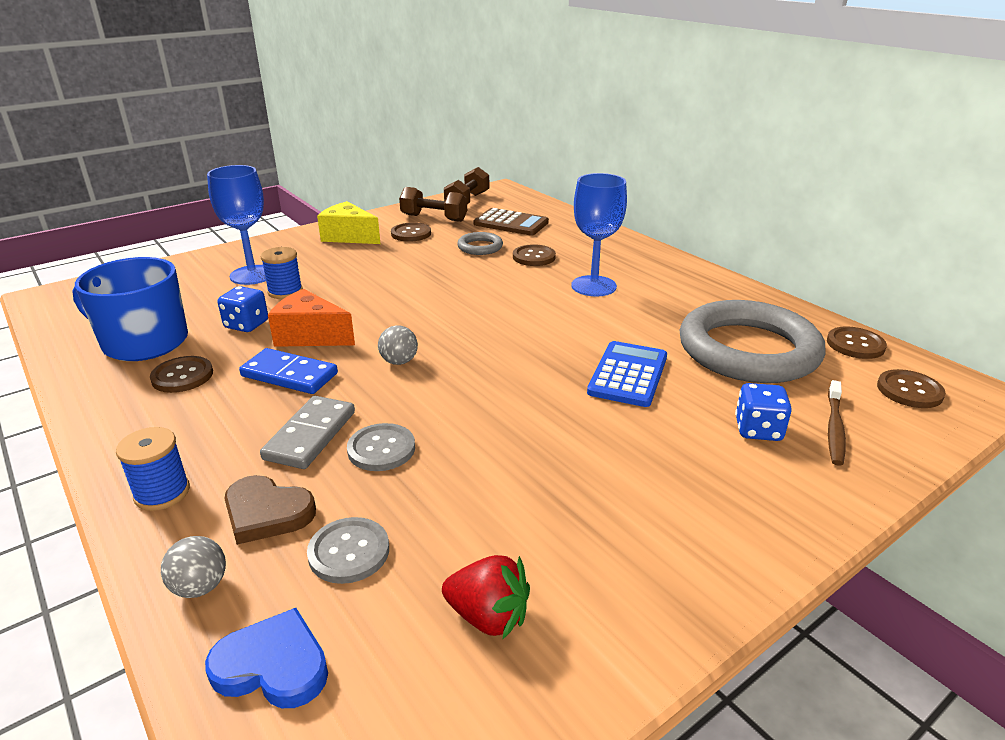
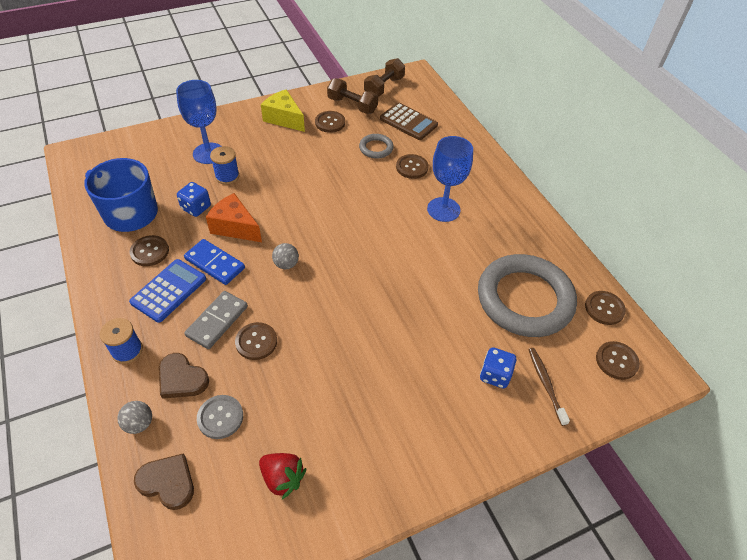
camera: 10 degrees right, 20 degrees up
blue heart [205,608,328,708] -> brown heart [134,453,194,510]
grey button [347,423,415,471] -> brown button [235,322,277,360]
blue calculator [587,341,667,407] -> blue calculator moved to [129,259,206,322]
brown toothbrush [828,380,846,466] -> brown toothbrush turned 135 degrees clockwise [528,348,570,426]

